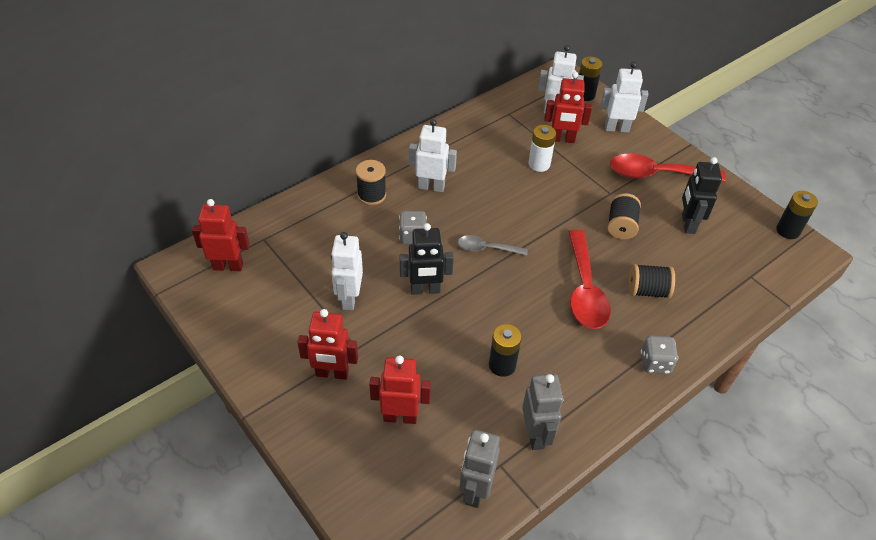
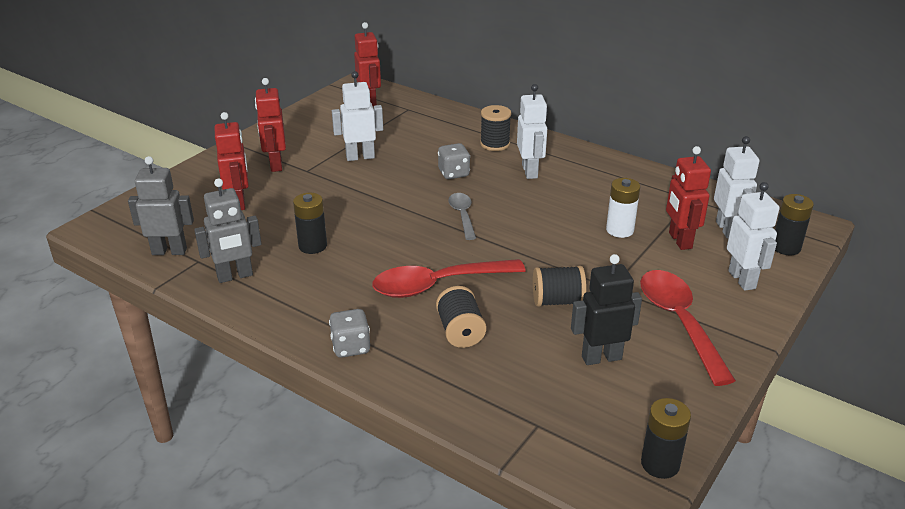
camera: 75 degrees right, 15 degrees down
black robot [400,223,454,295] -> none

